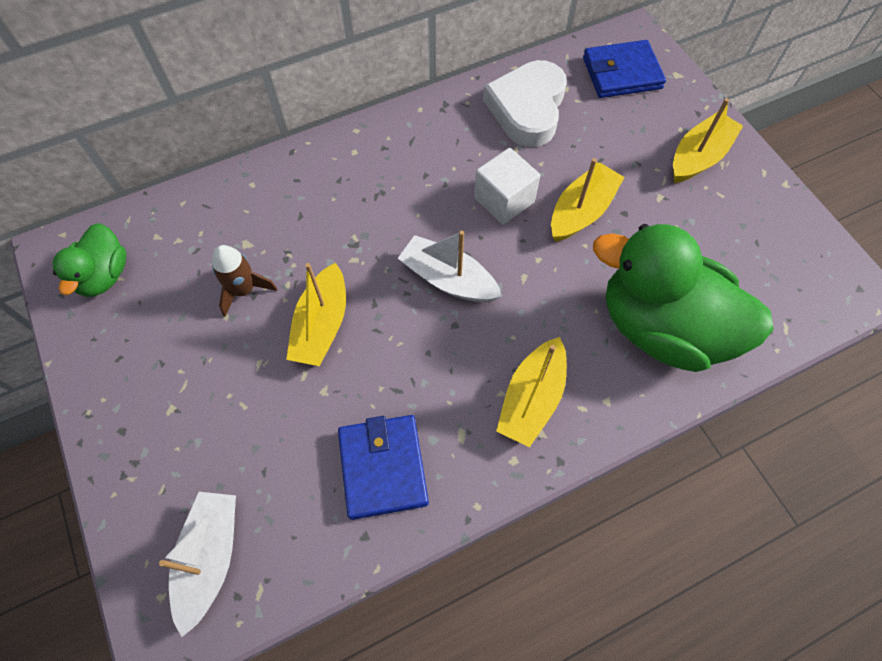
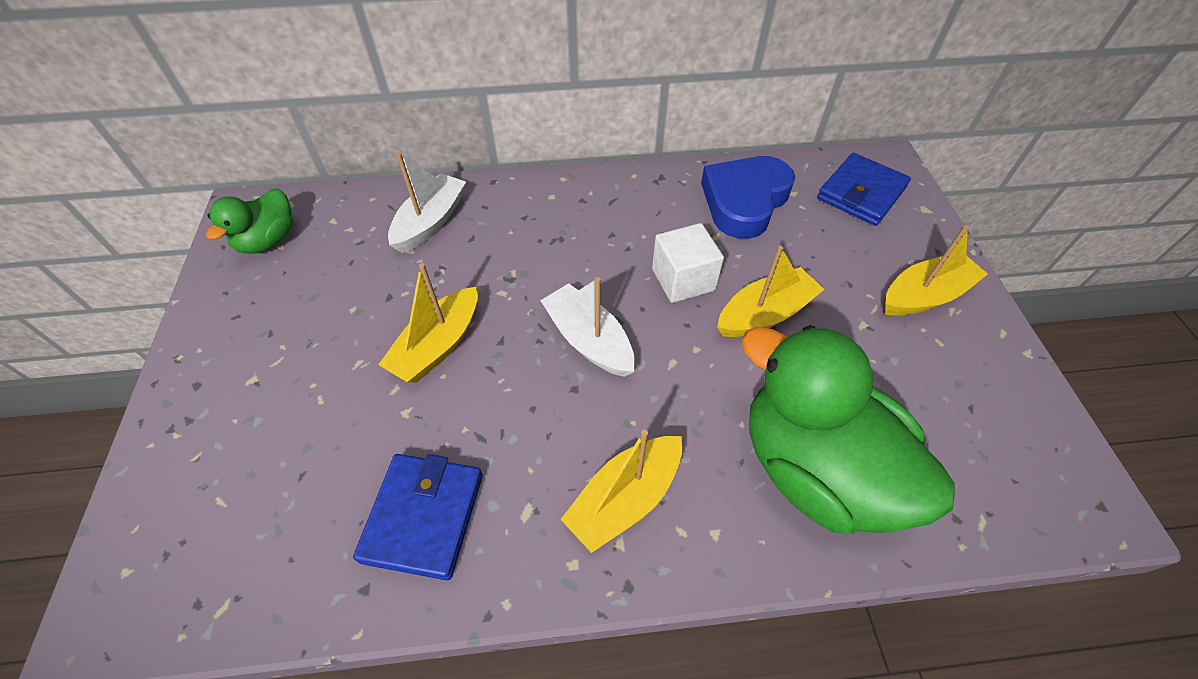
camera: 20 degrees right, 10 degrees down
white boat [159,492,236,637] -> white boat moved to [388,152,466,253]
brown rocket [212,245,278,317] -> none
white heart [483,60,567,147] -> blue heart [701,156,795,239]
blue wallet [583,40,666,98] -> blue wallet turned 60 degrees counterclockwise [817,153,911,226]

